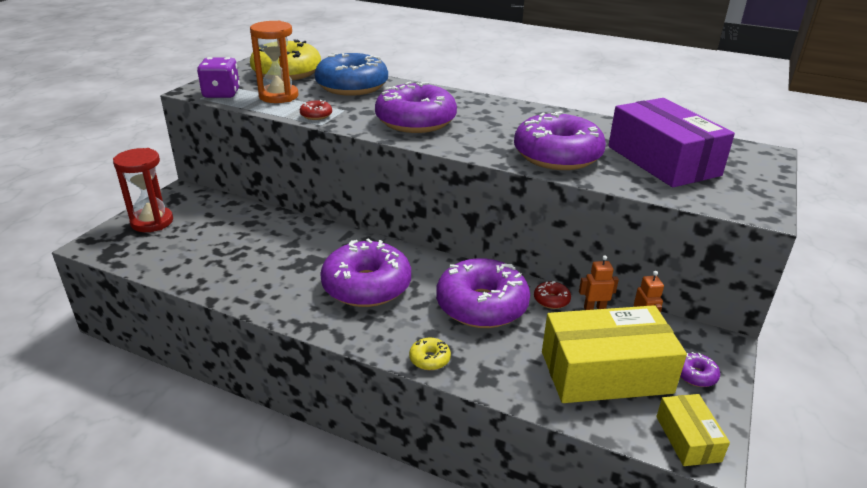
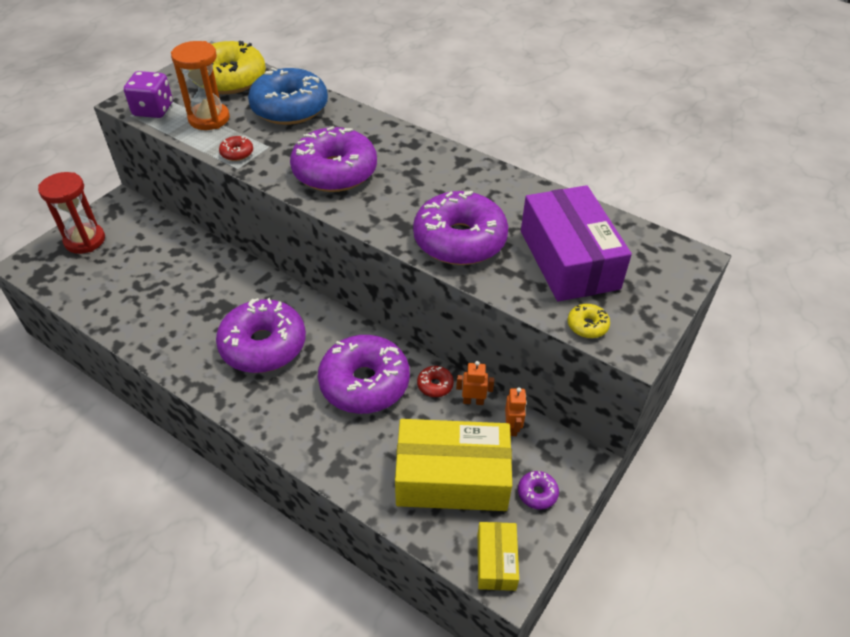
camera: 10 degrees right, 15 degrees up
yellow donut [409,337,451,370] -> yellow donut moved to [568,304,610,338]

